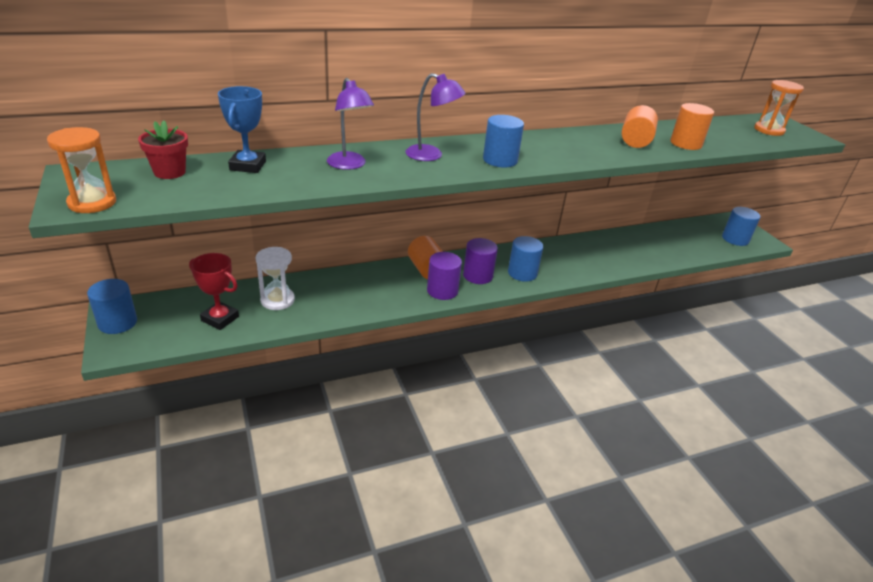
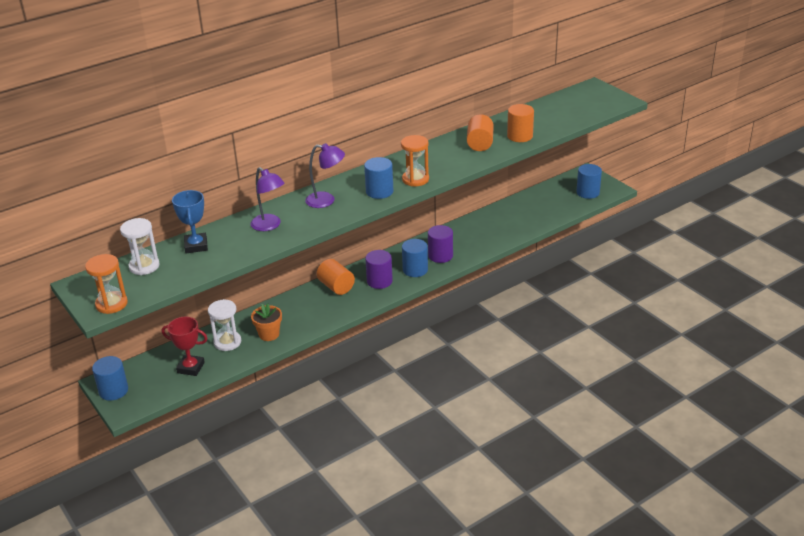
camera: 10 degrees left, 0 degrees up
red flower pot [138,120,188,179] -> white hourglass [120,218,160,275]
purple cylinder [427,252,462,300] -> purple cylinder moved to [428,225,453,263]
orange hourglass [754,80,804,136] -> orange hourglass moved to [401,135,429,186]
none -> orange flower pot [251,304,282,341]

